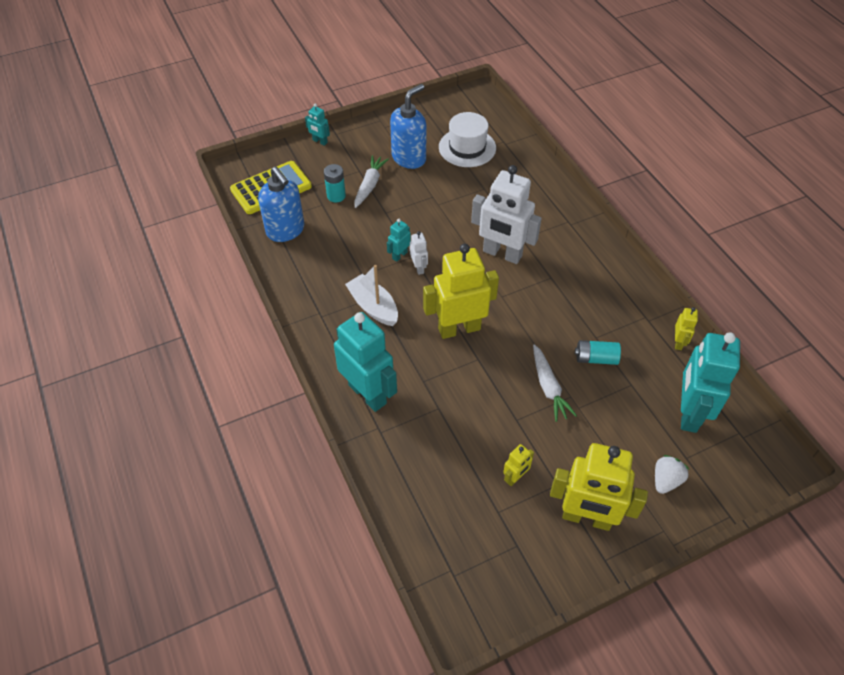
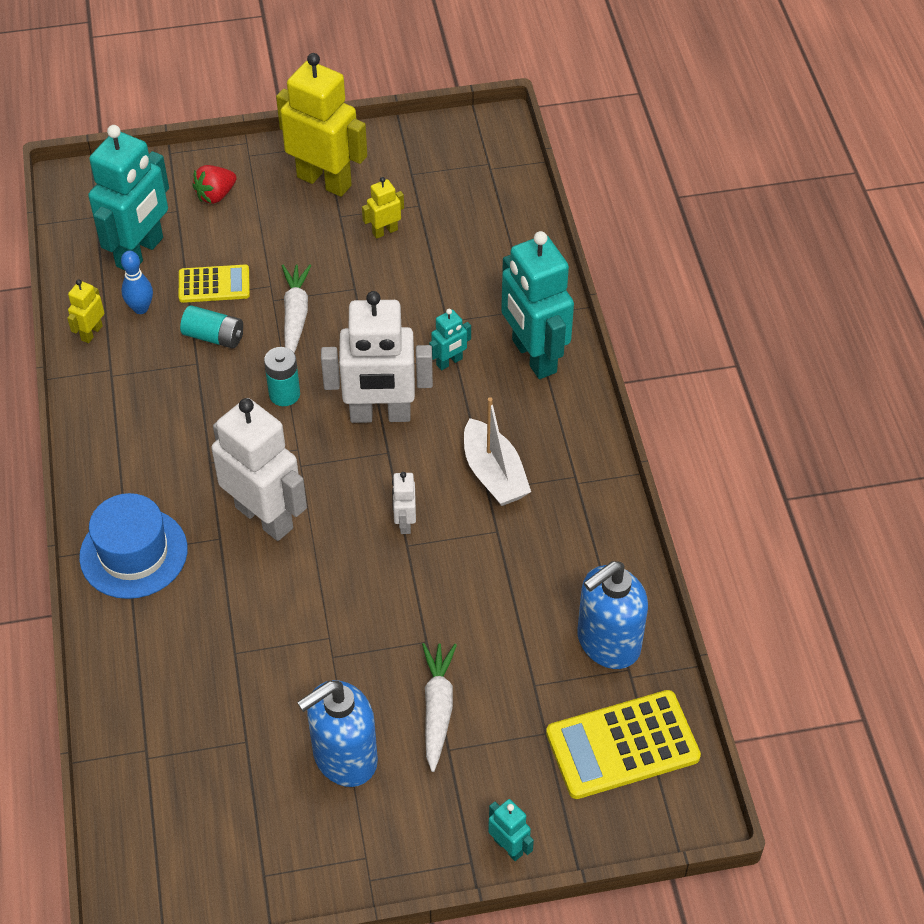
camera: 165 degrees left, 0 degrees up
blue soap dispenser [258,167,305,242] -> blue soap dispenser turned 105 degrees counterclockwise [577,561,648,669]
turquoise battery [324,164,346,203] -> turquoise battery moved to [264,347,300,406]
white carrot [355,155,389,208] -> white carrot turned 150 degrees clockwise [422,643,457,772]
turquoise robot [387,219,411,262] -> turquoise robot moved to [429,309,471,370]
yellow robot [423,244,499,339] -> white robot [321,291,433,423]
white hat [439,112,496,167] -> none
white strawberry [655,455,689,494] -> red strawberry [192,165,237,204]
none -> blue hat [79,493,188,599]
none -> blue bowling pin [121,251,153,314]
none -> yellow calculator [179,265,250,303]

